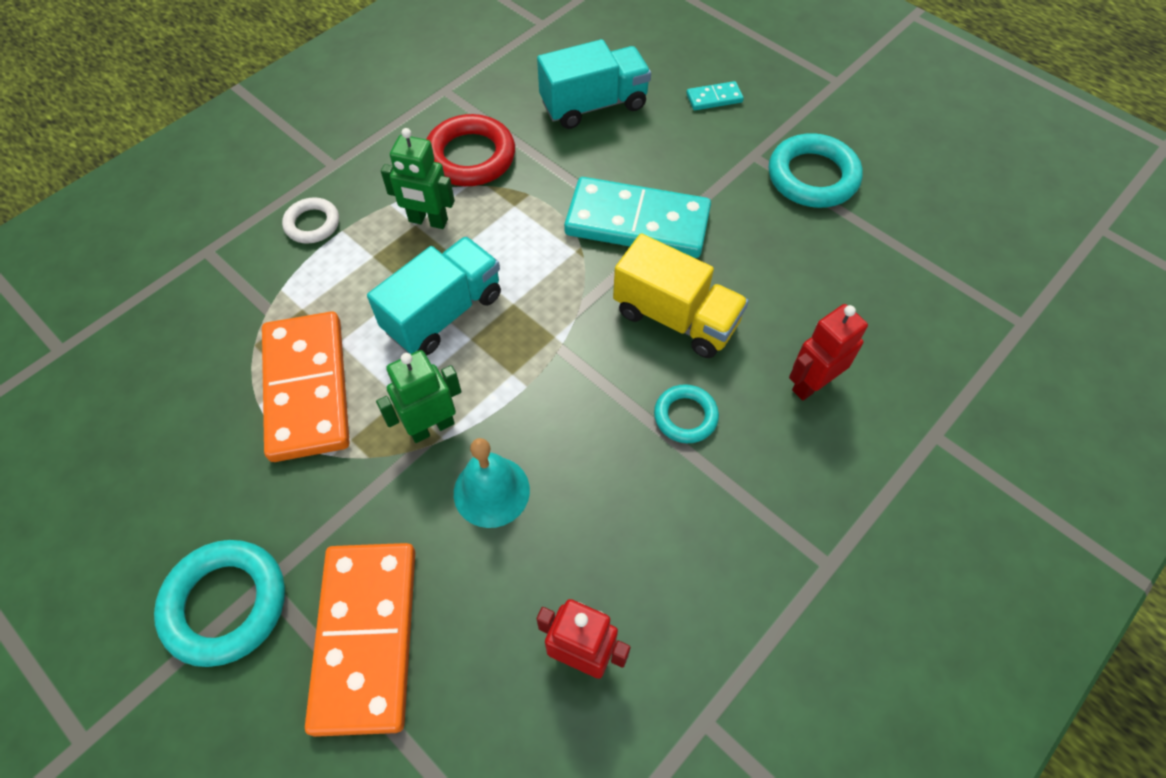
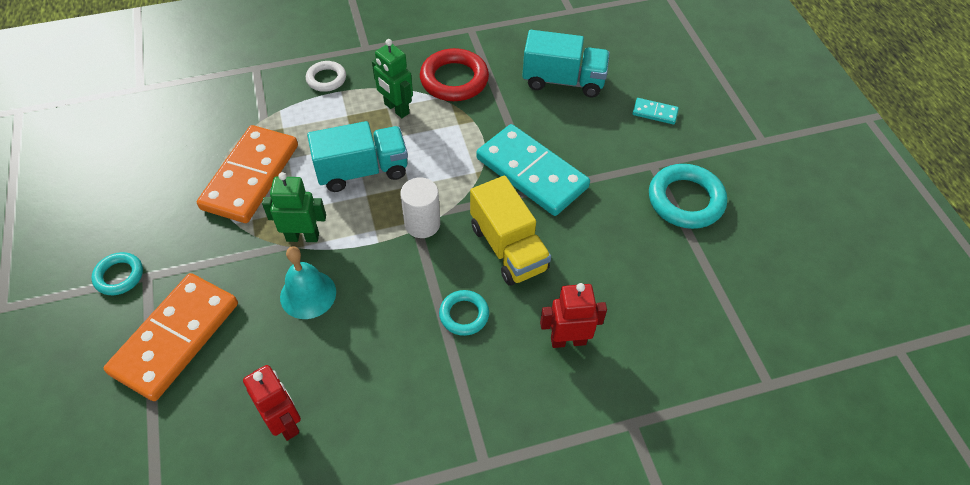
camera: 30 degrees right, 5 degrees down
turquoise ring [154,540,285,667] -> turquoise ring [91,252,143,295], size x0.58
none -> white cylinder [400,177,440,238]

